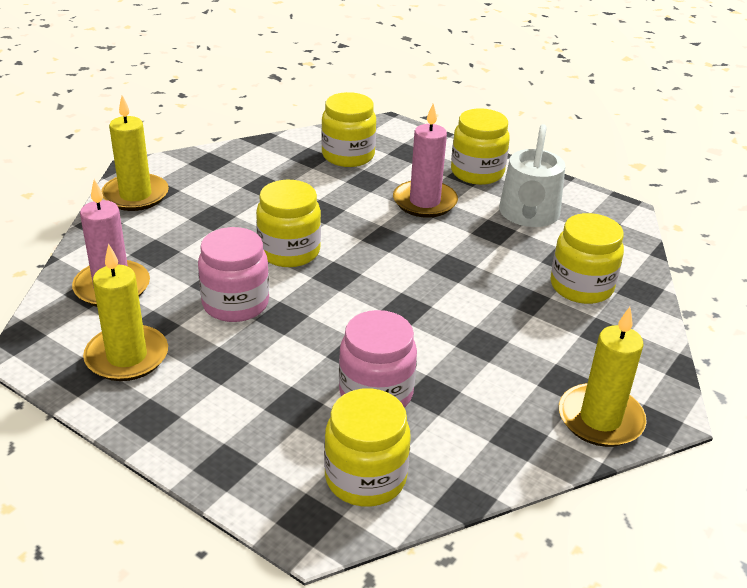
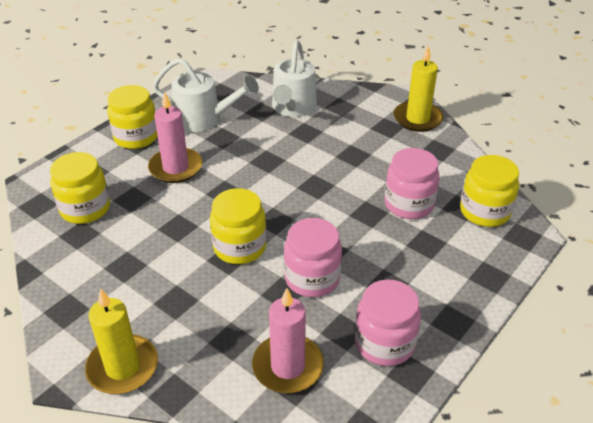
camera: 85 degrees left, 5 degrees up
yellow candle [83,243,168,381] -> pink jar [355,279,421,366]
yellow jar [551,213,624,304] -> white watering can [272,40,317,117]

